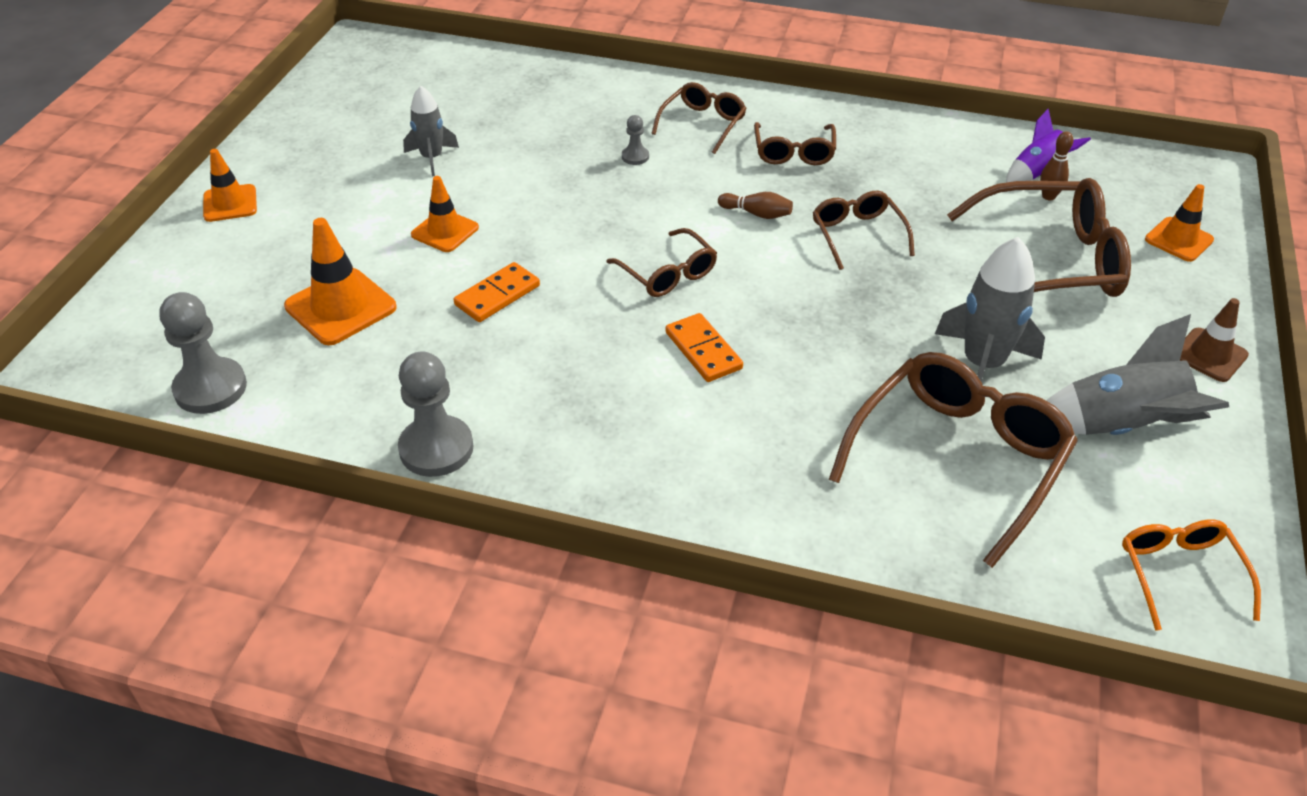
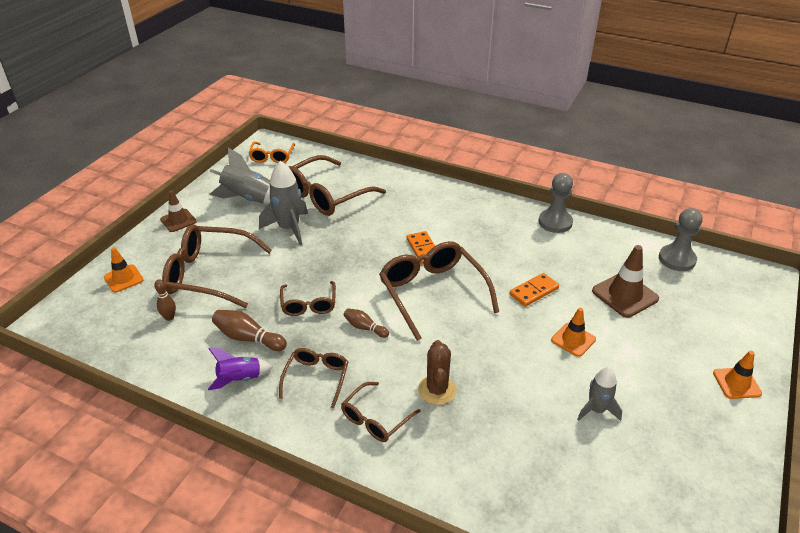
camera: 170 degrees left, 5 degrees down
orange traffic cone [284,218,397,345] -> brown traffic cone [592,245,659,318]
brown glasses [606,228,717,297] -> brown glasses [379,241,499,341], size x1.82
grey pawn [622,115,649,165] -> brown cactus [418,340,456,405]
purple rocket [1006,109,1091,182] -> purple rocket moved to [208,348,272,390]
none -> brown bowling pin [212,310,287,351]

